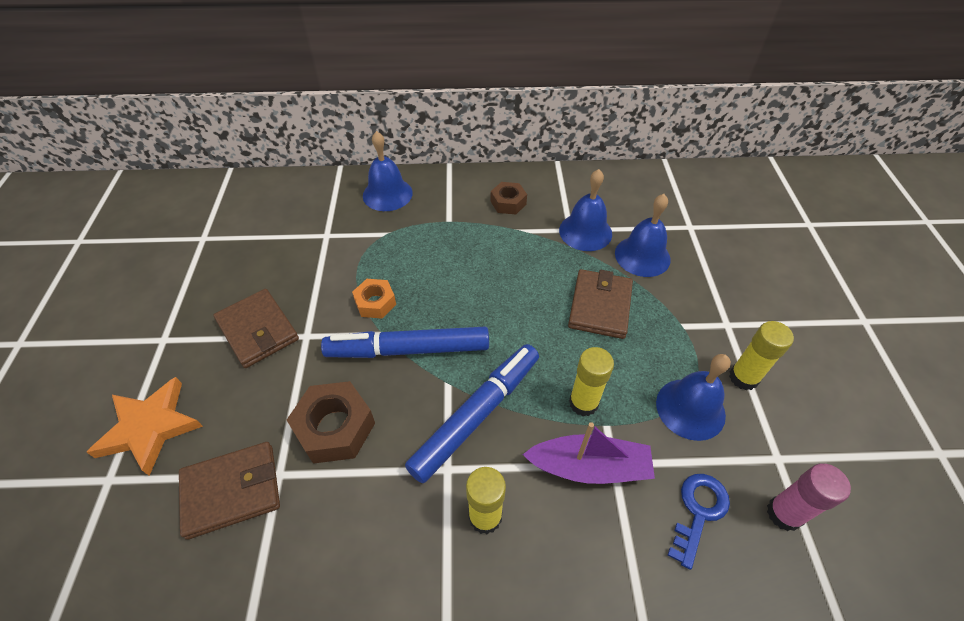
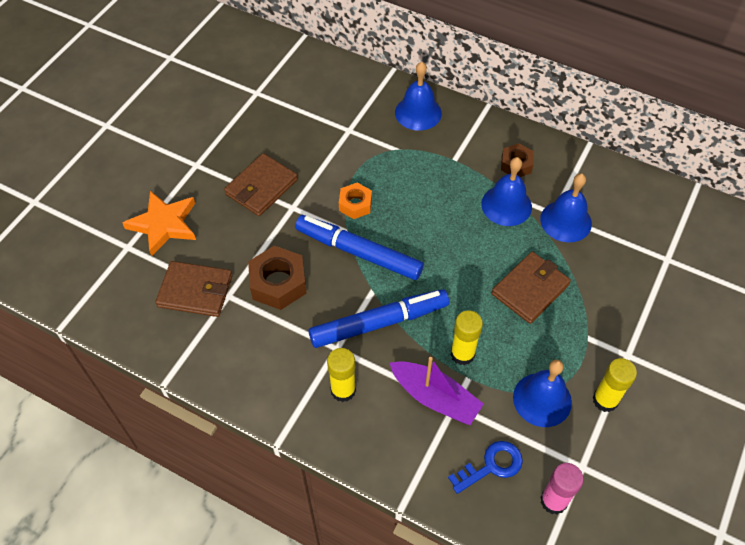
camera: 30 degrees right, 5 degrees up
brown wallet [214,289,299,368] -> brown wallet turned 45 degrees clockwise [224,153,298,216]
blue bell [615,194,671,277] -> blue bell moved to [481,157,532,226]

